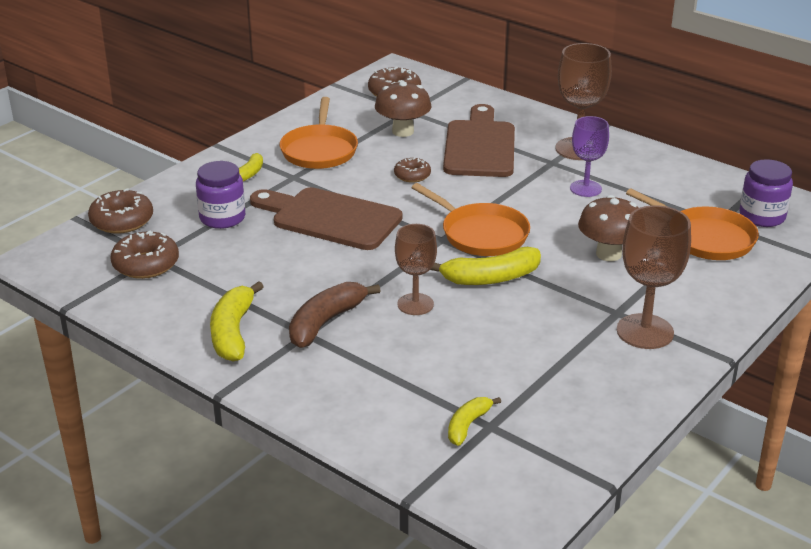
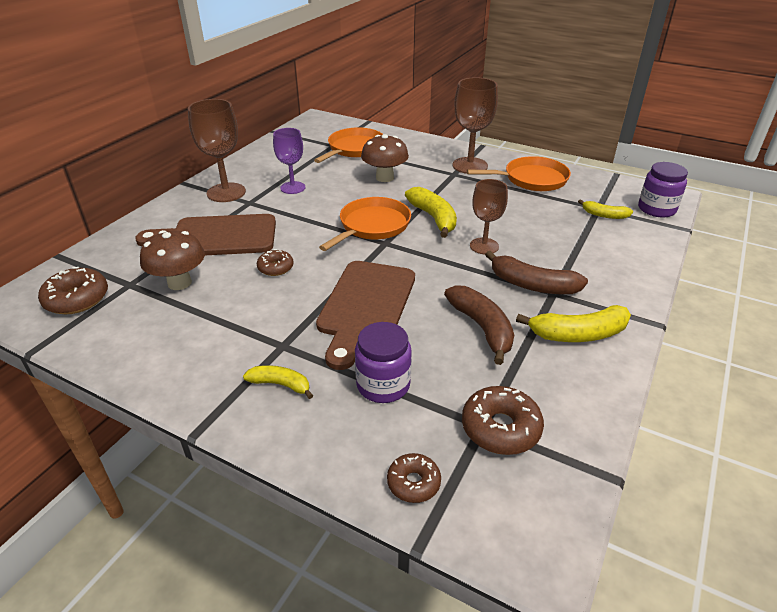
camera: 100 degrees left, 5 degrees up
brown donut [88,188,153,234] -> brown donut [387,453,441,503], size x0.62
orange pan [280,97,358,169] -> orange pan moved to [467,156,571,191]
purple jar [739,159,793,227] -> purple jar moved to [638,162,688,218]
none -> brown banana [444,285,514,365]

